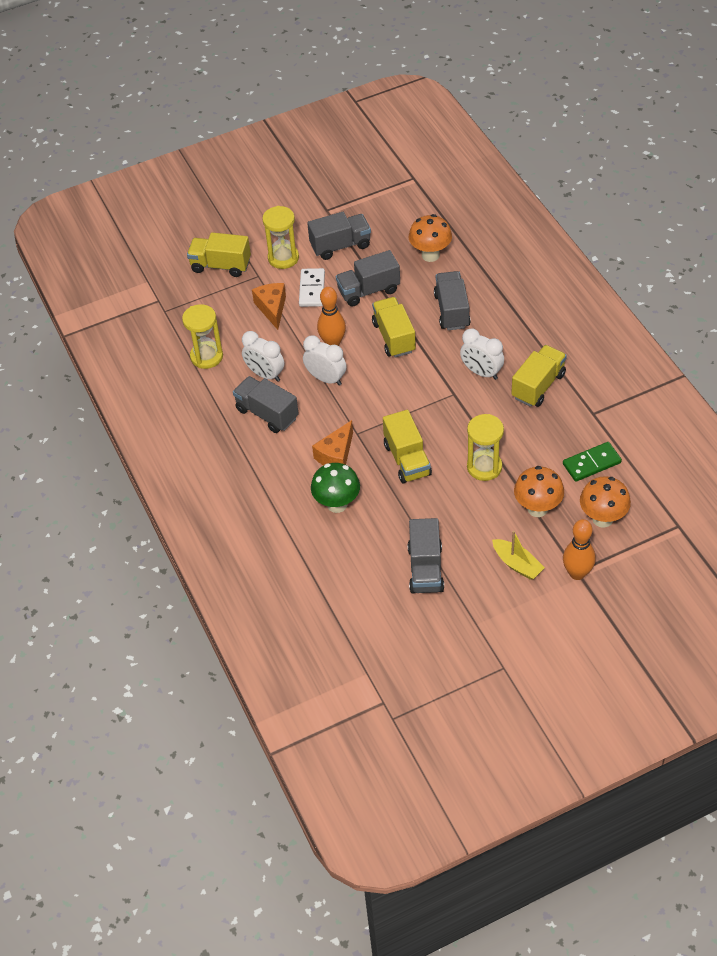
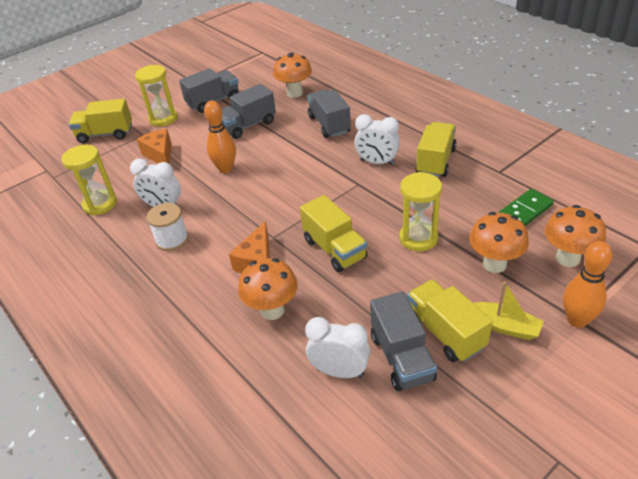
camera: 15 degrees left, 10 degrees down
grey truck [233,376,299,433] -> white spool [147,203,189,251]
white domino [299,268,325,307] -> none
white clock [303,335,347,386] -> white clock moved to [305,317,370,378]
green mushroom [311,463,360,513] -> orange mushroom [238,258,298,320]
yellow truck [372,297,416,358] -> yellow truck moved to [407,279,493,362]

